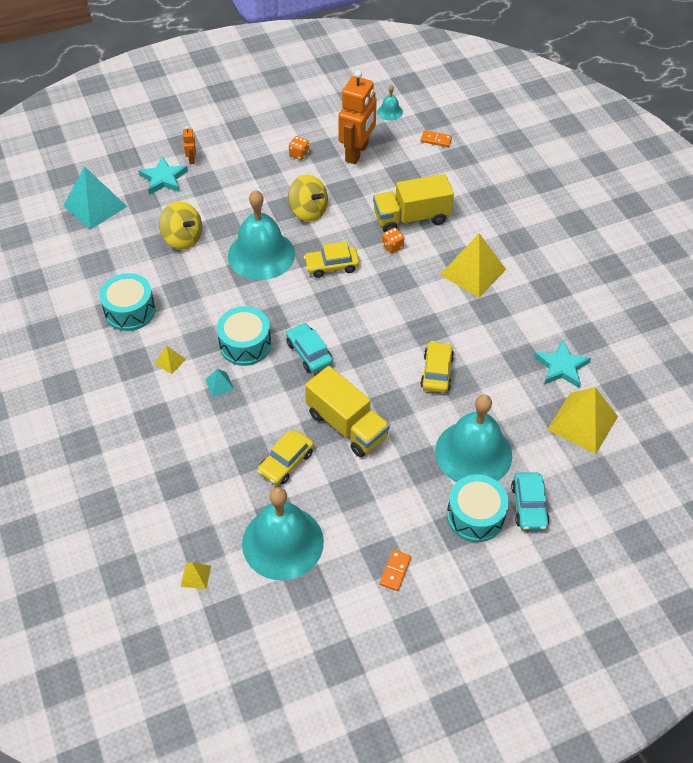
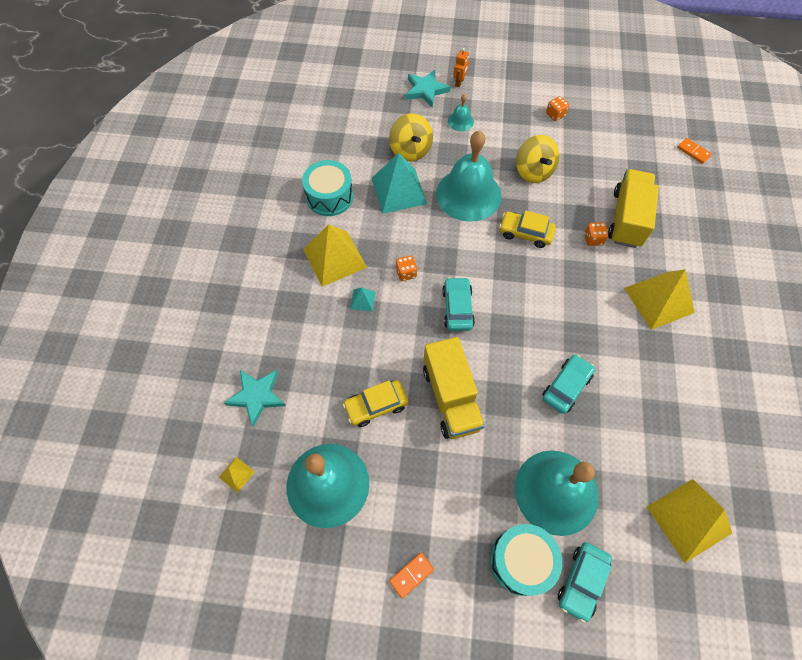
camera: 30 degrees right, 10 degrees up
turquoise pyramid [63,166,127,230] -> turquoise pyramid moved to [372,153,427,214]
yellow pyramid [154,345,186,374] -> yellow pyramid [303,224,367,287], size x2.25
turquoise drum [217,306,271,366] -> orange dice [396,256,417,281]
orange robot [338,70,377,164] -> none
yellow truck [373,174,454,232] -> yellow truck turned 90 degrees clockwise [608,169,659,248]
turquoise bell [377,84,403,121] -> turquoise bell moved to [448,94,474,131]
yellow car [420,341,454,393] -> turquoise car [542,354,595,414]
turquoise star [534,340,591,388] -> turquoise star moved to [224,370,286,427]

